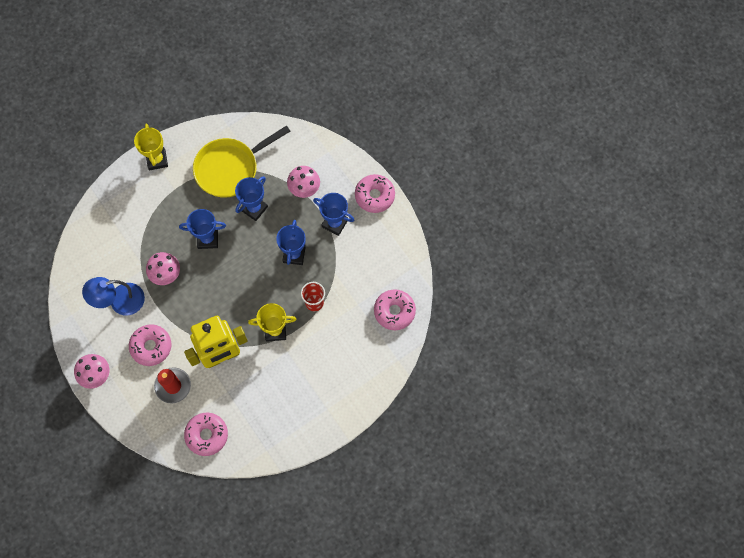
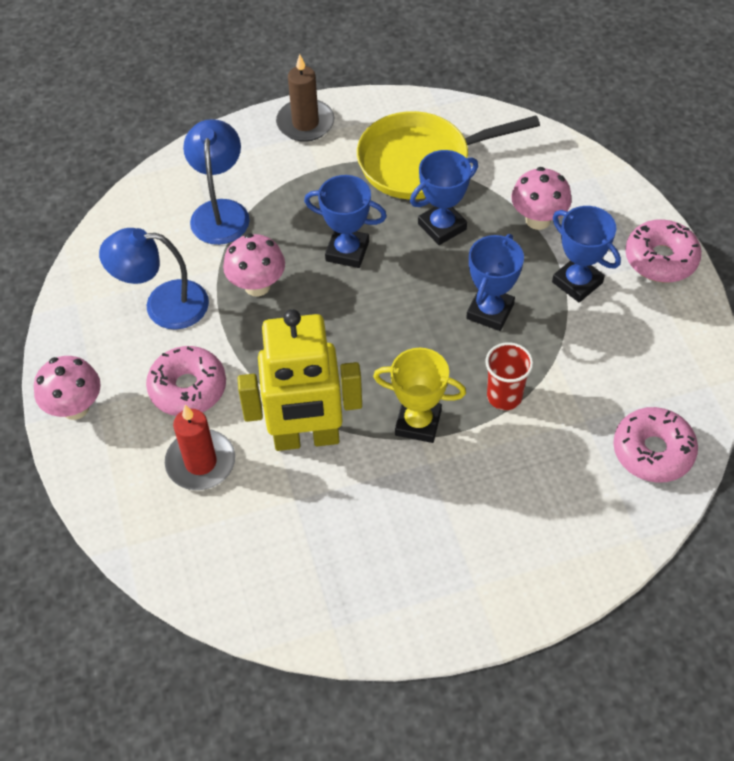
camera: 20 degrees right, 15 degrees down
yellow trophy [134,124,168,170] -> brown candle [276,54,334,142]
pink donut [184,412,228,456] -> none
none -> blue lamp [183,119,250,245]

